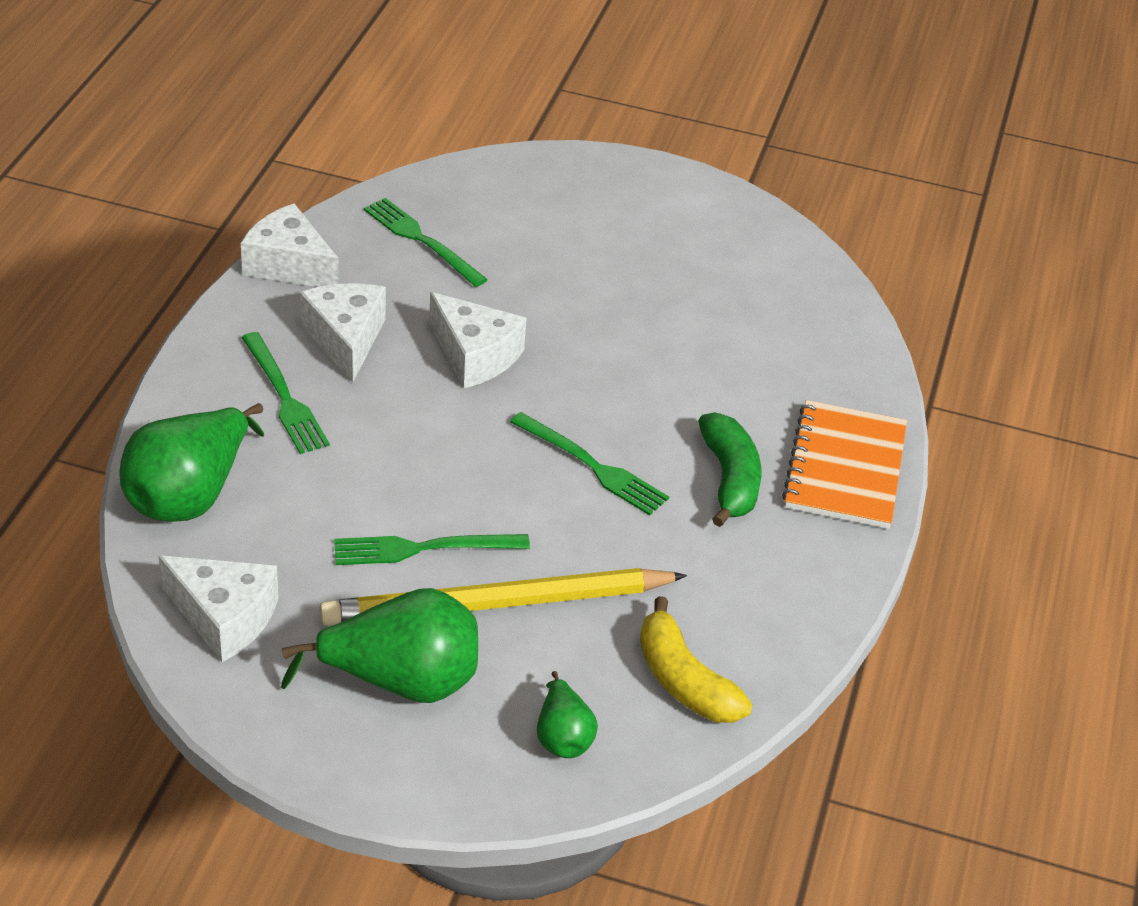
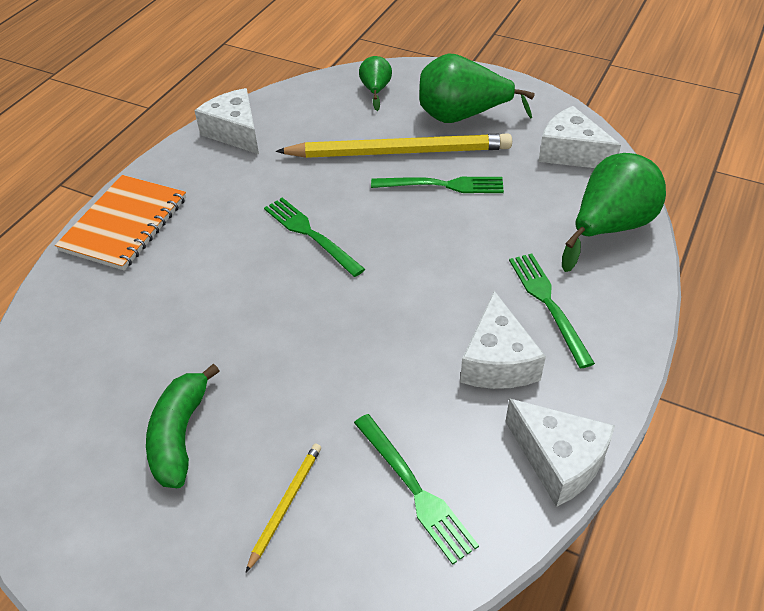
camera: 165 degrees left, 5 degrees up
white cheese [429,292,526,388] -> white cheese moved to [194,88,259,154]
yellow banana [640,596,752,723] -> none
green banana [698,412,761,527] -> green banana moved to [146,364,219,488]
none -> yellow pencil [246,443,321,572]

